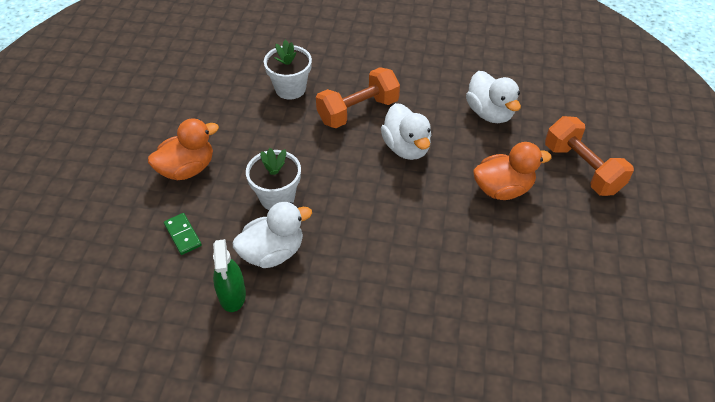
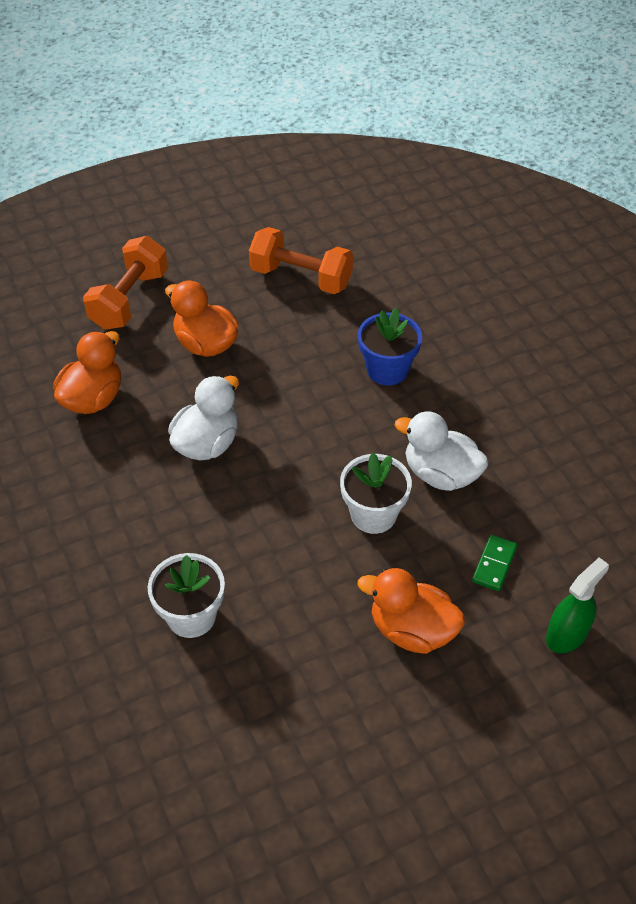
camera: 125 degrees left, 0 degrees up
green spray bottle [213,239,246,312] -> green spray bottle moved to [546,557,609,653]
orange dumbbell [316,67,400,128] -> orange dumbbell moved to [249,227,353,294]
white duck [466,71,521,123] -> orange duck [53,331,121,414]
none -> blue flower pot [358,308,422,385]

